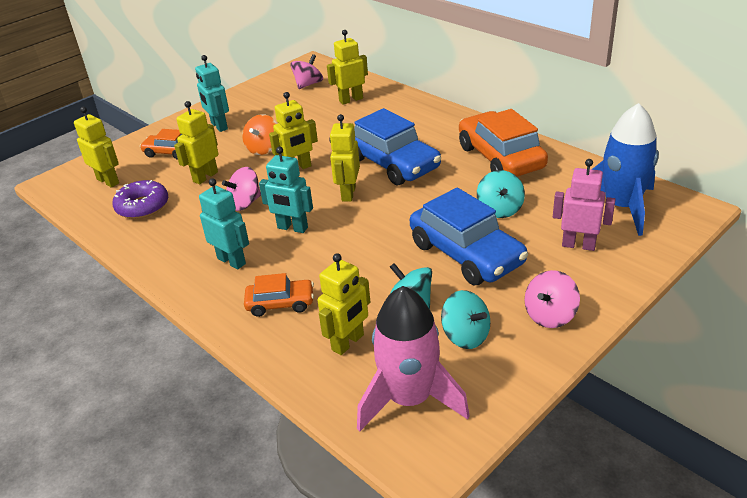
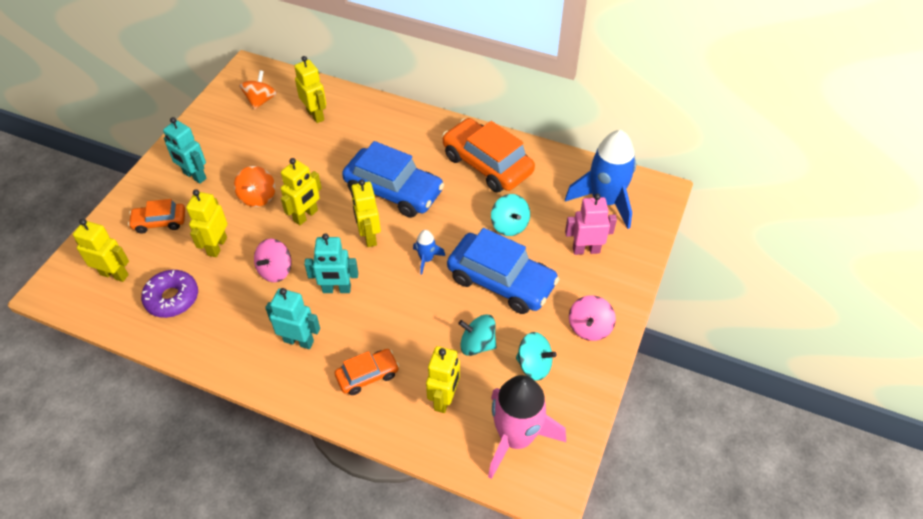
camera: 25 degrees left, 15 degrees up
pink spinning top [290,54,323,89] -> orange spinning top [239,70,277,110]
yellow robot [327,30,368,105] -> yellow robot turned 105 degrees clockwise [294,56,326,123]
none -> blue rocket [413,230,445,275]

